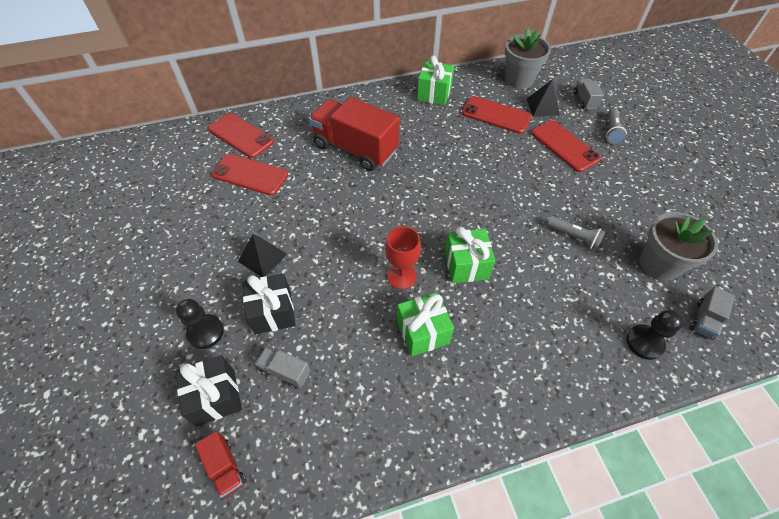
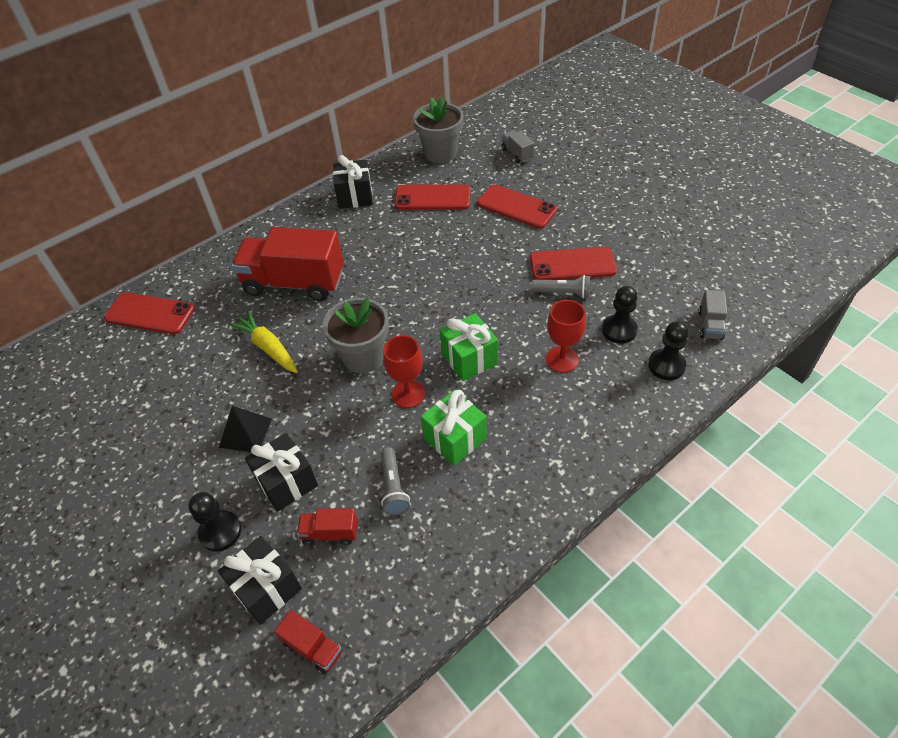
camera: 20 degrees left, 5 degrees down
red phone [211,154,288,196] -> red phone moved to [530,247,617,280]
grey truck [255,347,310,389] -> red truck [297,508,358,545]
green gift [417,55,454,106] -> black gift [333,155,373,209]
black pyramid [527,80,560,117] -> none
grey flashlight [606,108,627,145] -> grey flashlight moved to [381,447,410,515]
grey flower pot [639,212,718,281] -> grey flower pot moved to [323,298,389,373]
none -> yellow carrot [228,311,298,373]
none -> red goblet [546,300,586,373]
none -> black pawn [602,286,638,344]

